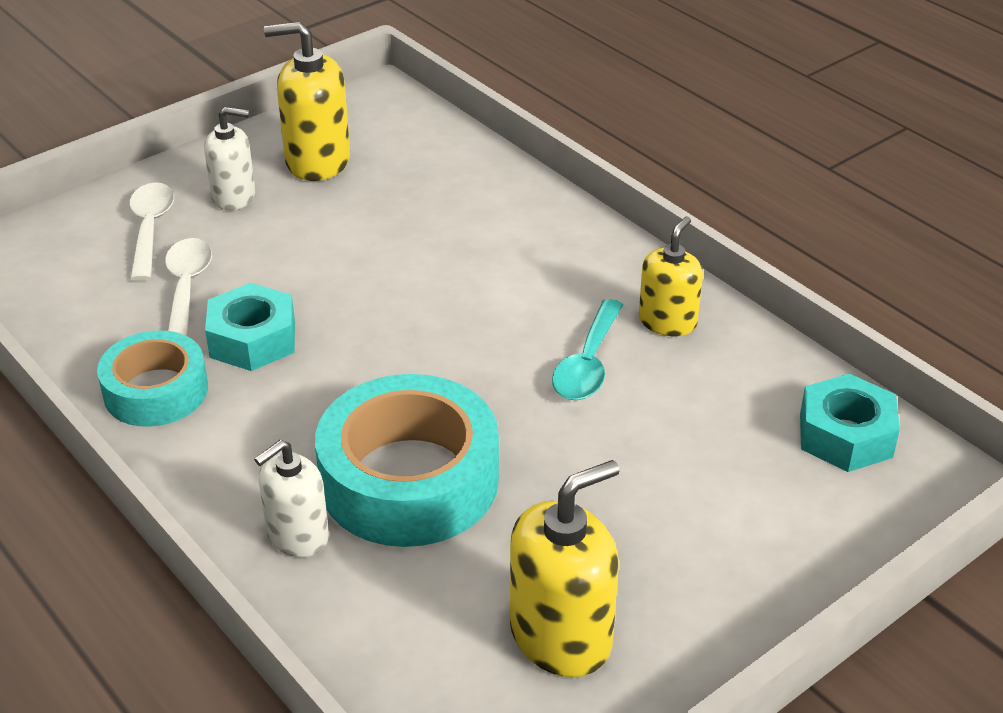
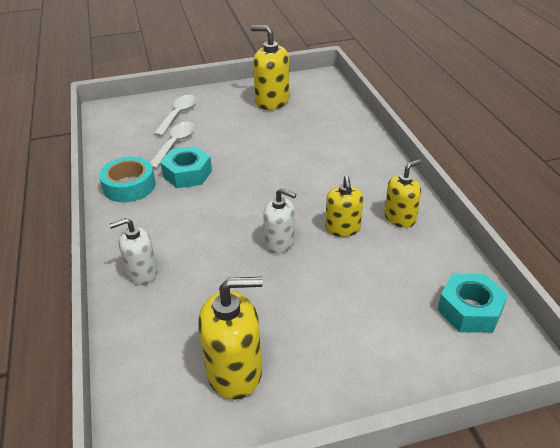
camera: 25 degrees right, 0 degrees up
white soap dispenser [204,107,255,210] -> white soap dispenser moved to [263,188,296,253]
turquoise tape [315,374,499,547] -> none
turquoise spoon [552,299,623,400] -> yellow soap dispenser [325,175,363,237]

